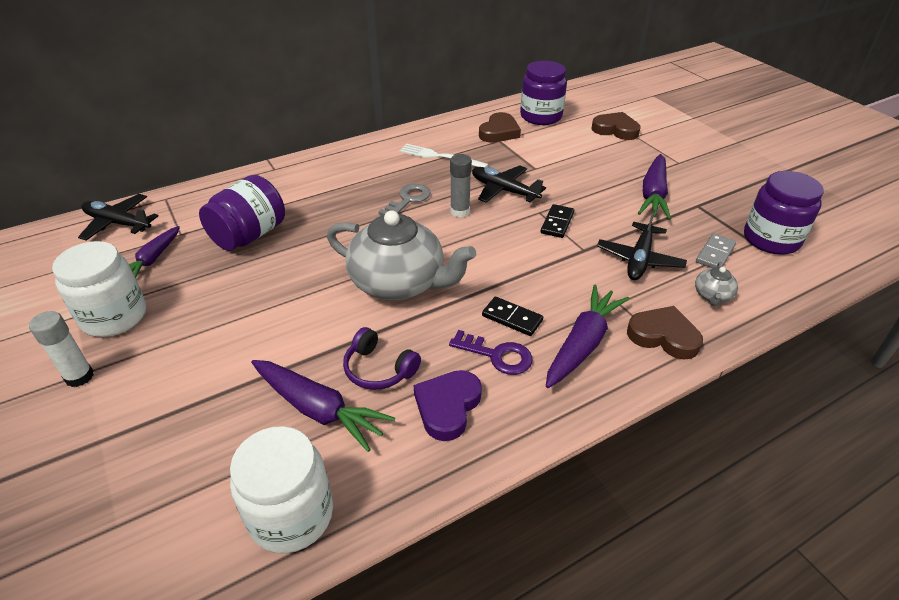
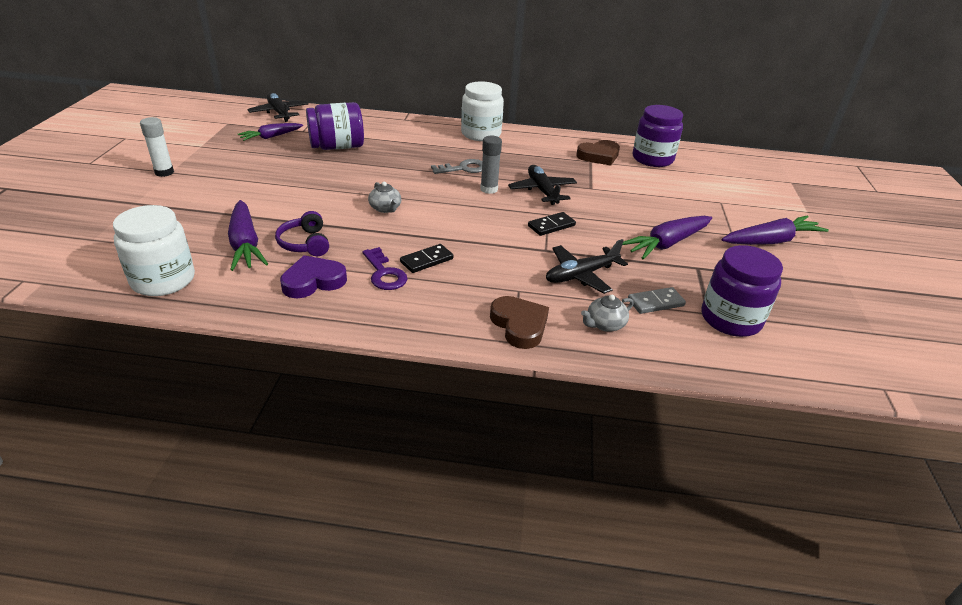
camera: 35 degrees right, 5 degrees down
white jar [52,241,146,337] -> white jar moved to [461,81,504,141]
grey teapot [327,210,476,300] -> grey teapot [368,182,401,213], size x0.41
white fork [399,144,488,168] -> none
black domino [482,297,543,336] -> black domino turned 75 degrees clockwise [400,244,454,273]
purple carrot [546,285,629,388] -> purple carrot moved to [722,216,829,245]
brown heart [591,112,640,140] -> none

